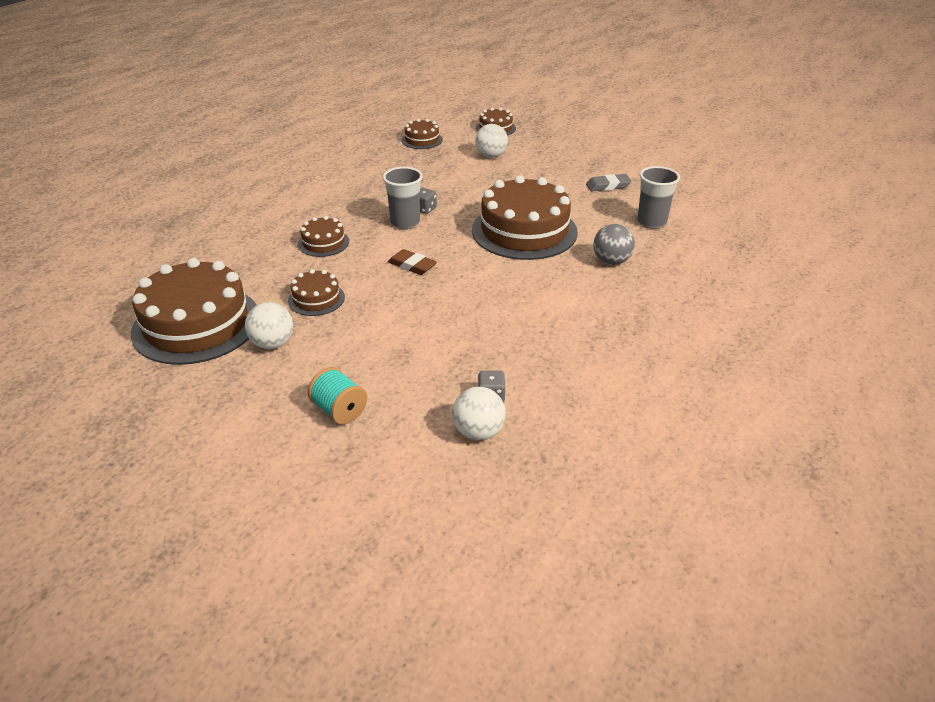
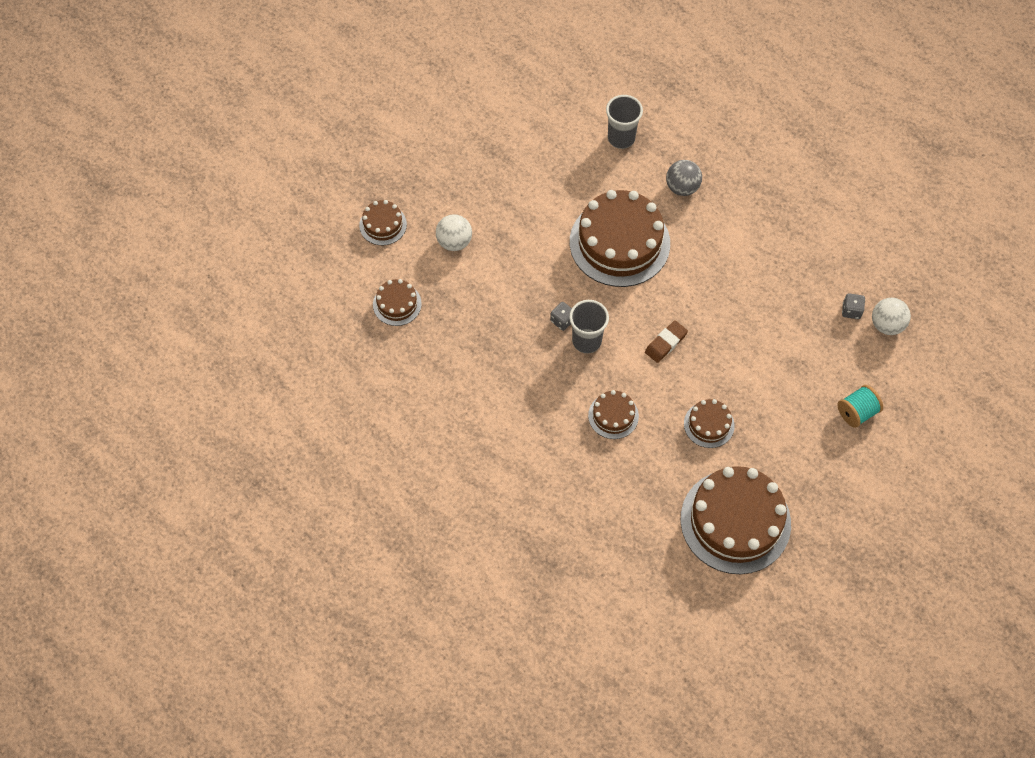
camera: 80 degrees left, 25 degrees up
white ball [245,302,293,349] -> none
grey eraser [586,174,632,192] -> none

